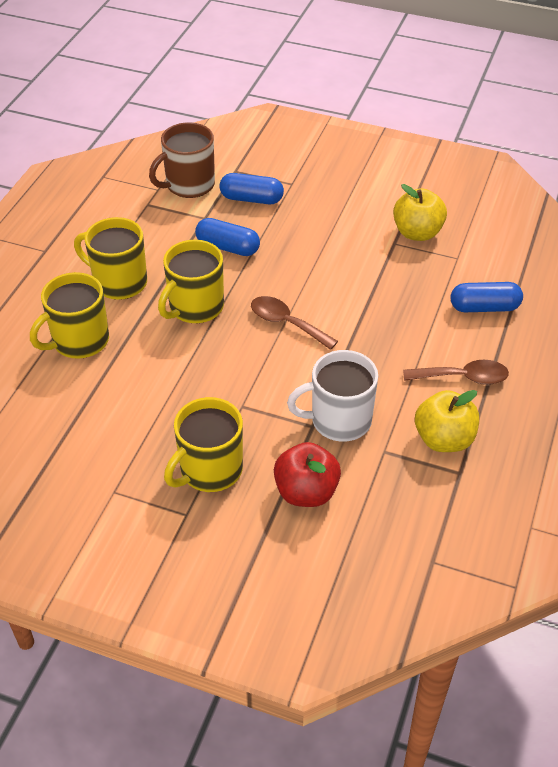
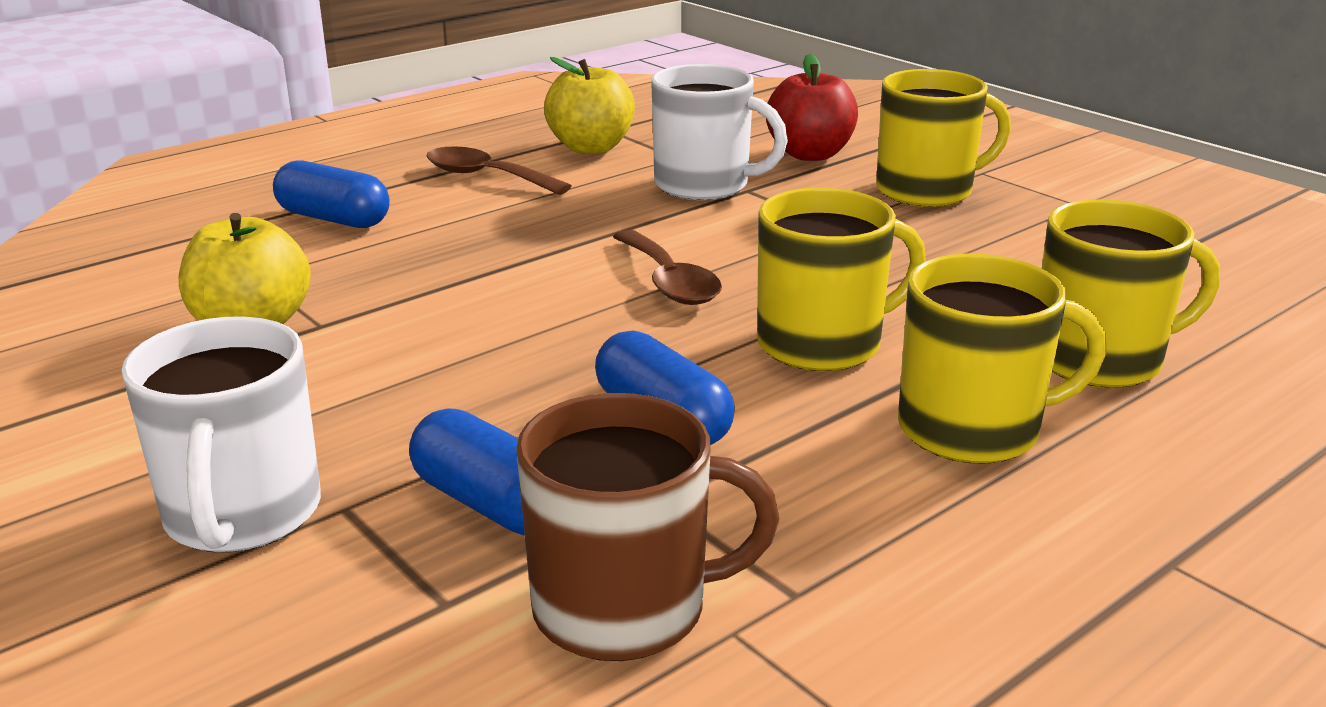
camera: 150 degrees left, 20 degrees down
yellow mug [74,217,147,300] -> yellow mug turned 60 degrees counterclockwise [898,254,1107,464]
none -> white mug [121,317,321,552]

